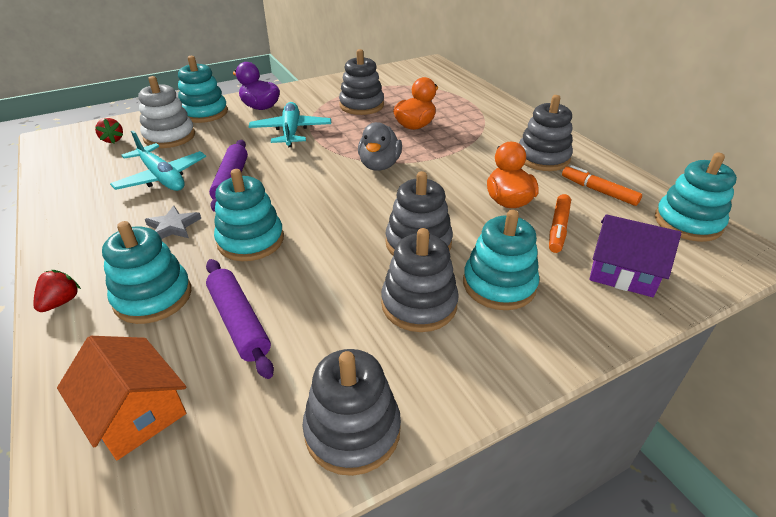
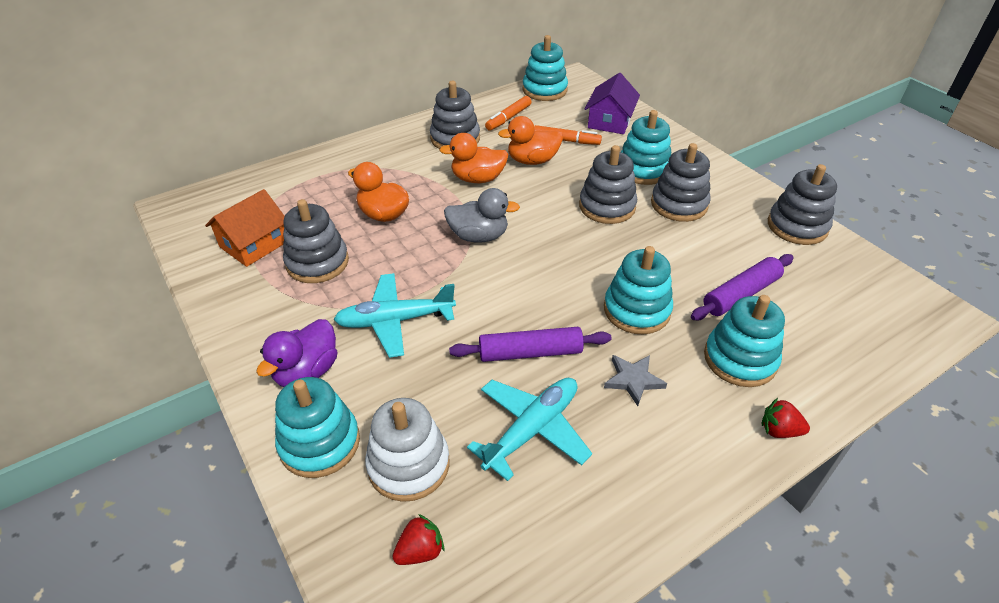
camera: 95 degrees left, 5 degrees up
orange house [57,336,186,460] -> orange house moved to [205,189,285,267]
none -> orange duck [439,133,509,183]

